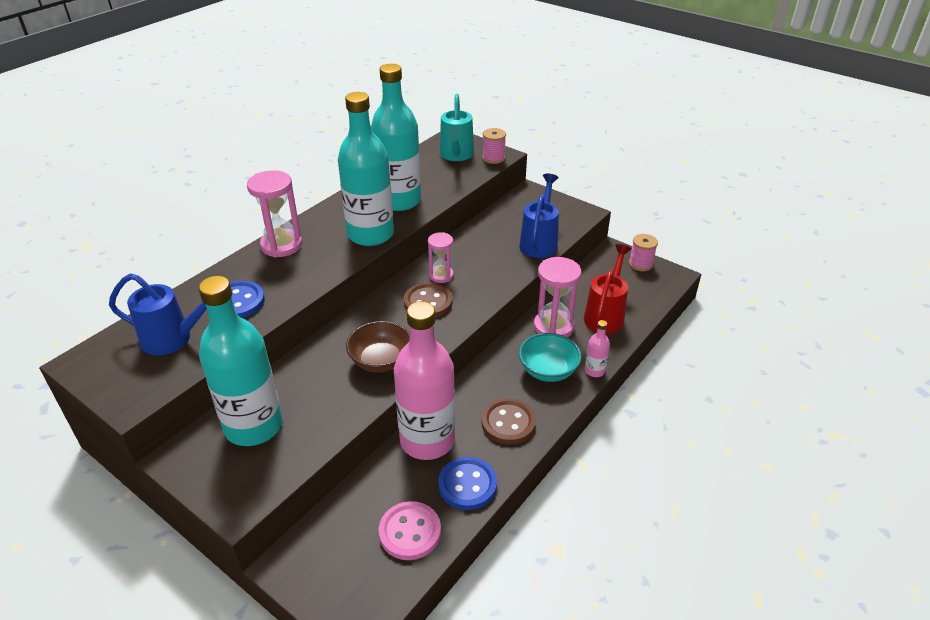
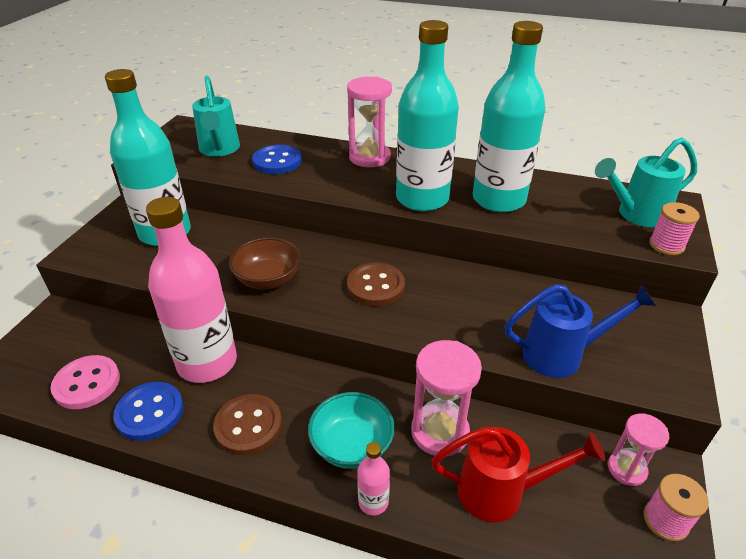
camera: 70 degrees right, 0 degrees up
blue watering can [109,273,207,355] -> turquoise watering can [192,76,240,157]
pink hourglass [428,232,454,283] -> pink hourglass moved to [608,413,669,486]

